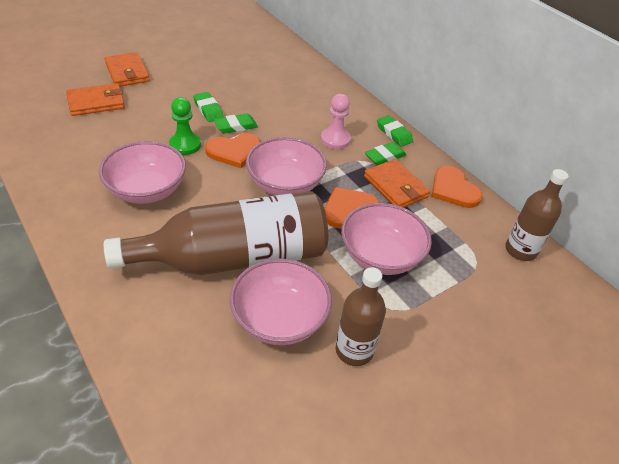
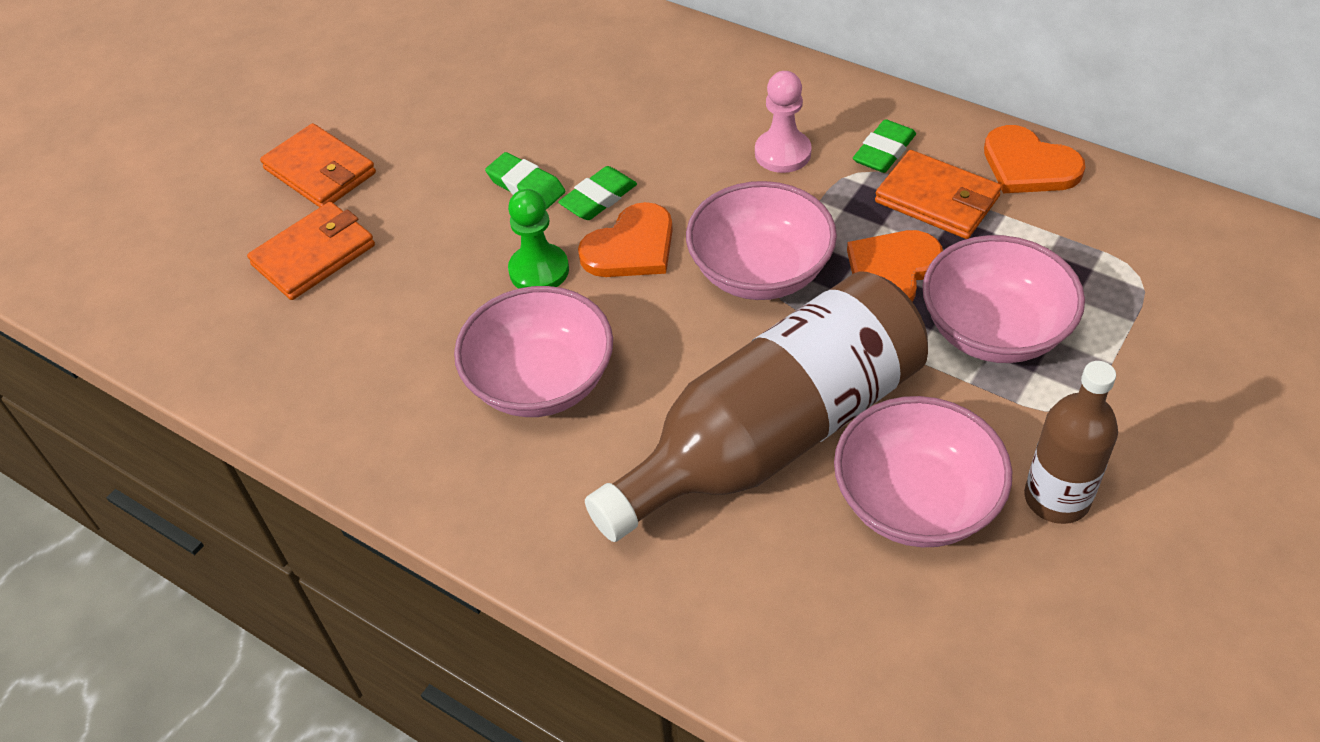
camera: 15 degrees left, 5 degrees up
green eraser [377,115,413,147] -> none
brown bottle [505,169,568,261] -> none

